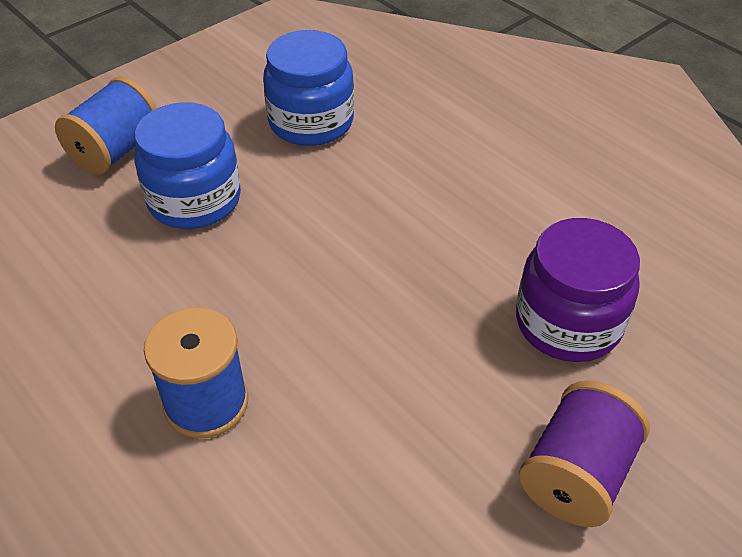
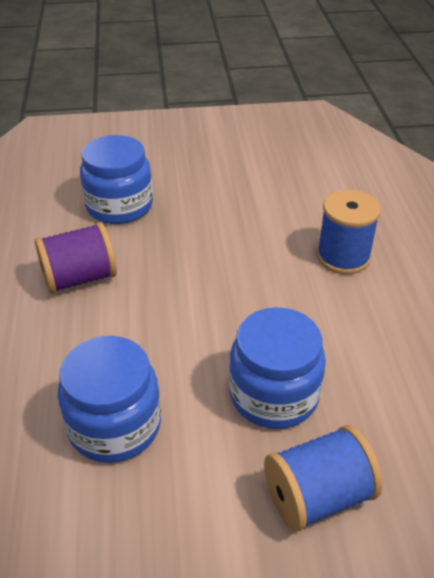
camera: 145 degrees left, 5 degrees down
purple jar [516,218,640,362] -> blue jar [80,135,153,224]
purple spool [519,380,650,527] -> purple spool moved to [35,222,117,294]

